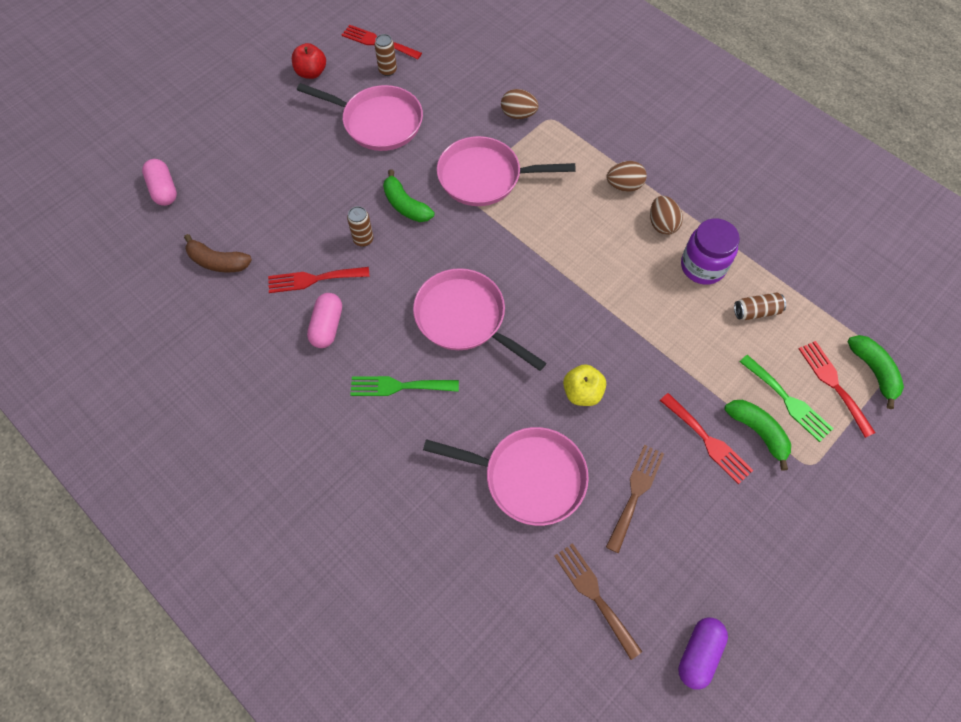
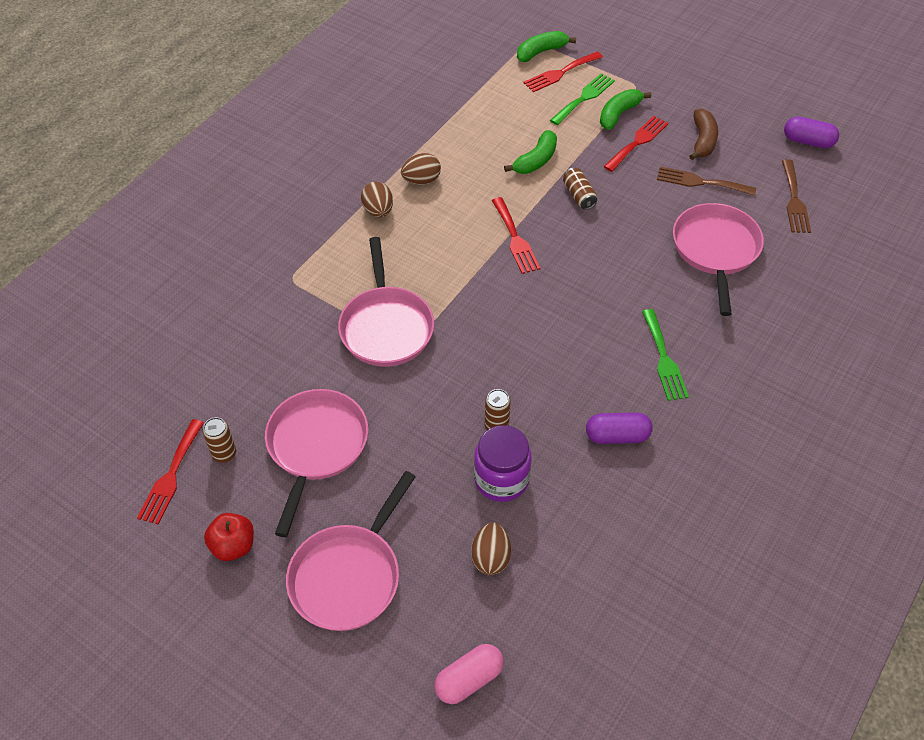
camera: 100 degrees left, 10 degrees down
brown banana [184,234,252,272] -> brown banana moved to [689,108,718,160]
red fork [268,267,370,293] -> red fork moved to [492,197,540,274]
pink capsule [307,293,342,348] -> purple capsule [586,412,653,444]
green banana [383,169,434,222] -> green banana moved to [504,130,557,174]
pink pan [413,268,546,371] -> pink pan moved to [286,471,416,631]
brown egg [501,89,539,119] -> brown egg moved to [471,523,511,575]
brown fork [554,543,642,660] -> brown fork turned 45 degrees counterclockwise [782,159,811,233]
yellow apple [563,364,606,406] -> none
purple jar [681,218,740,285] -> purple jar moved to [474,425,532,502]
brown can [734,292,786,320] -> brown can moved to [563,168,597,210]

